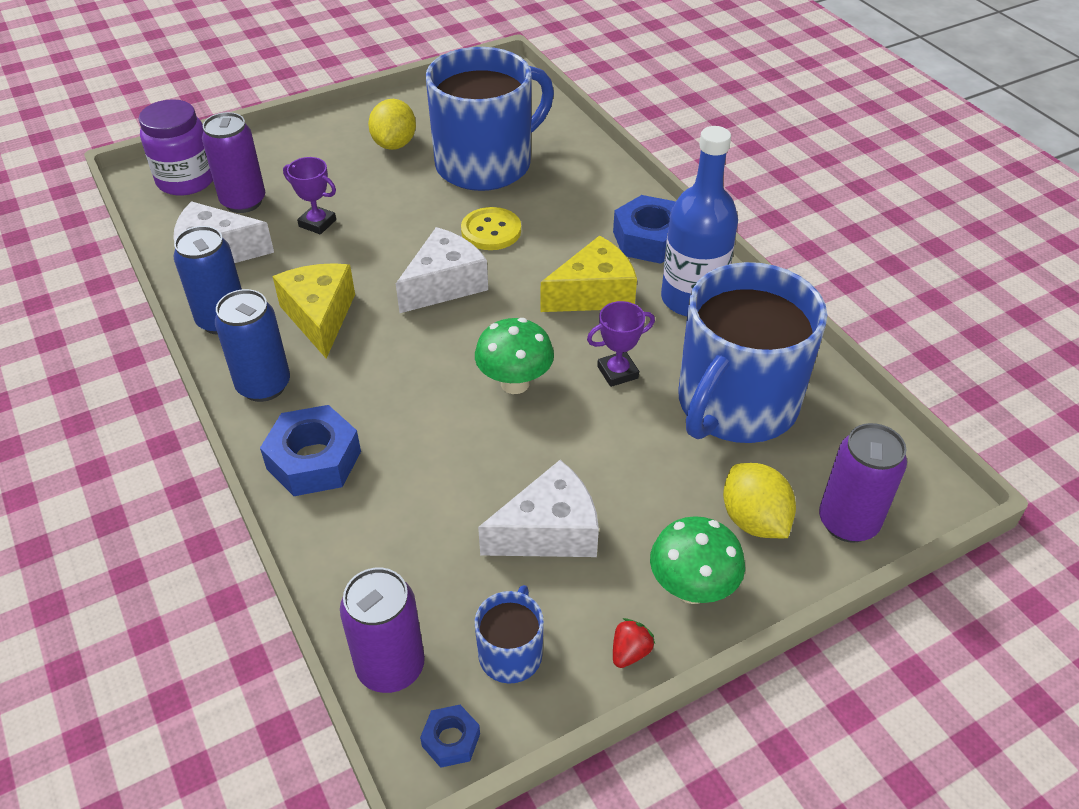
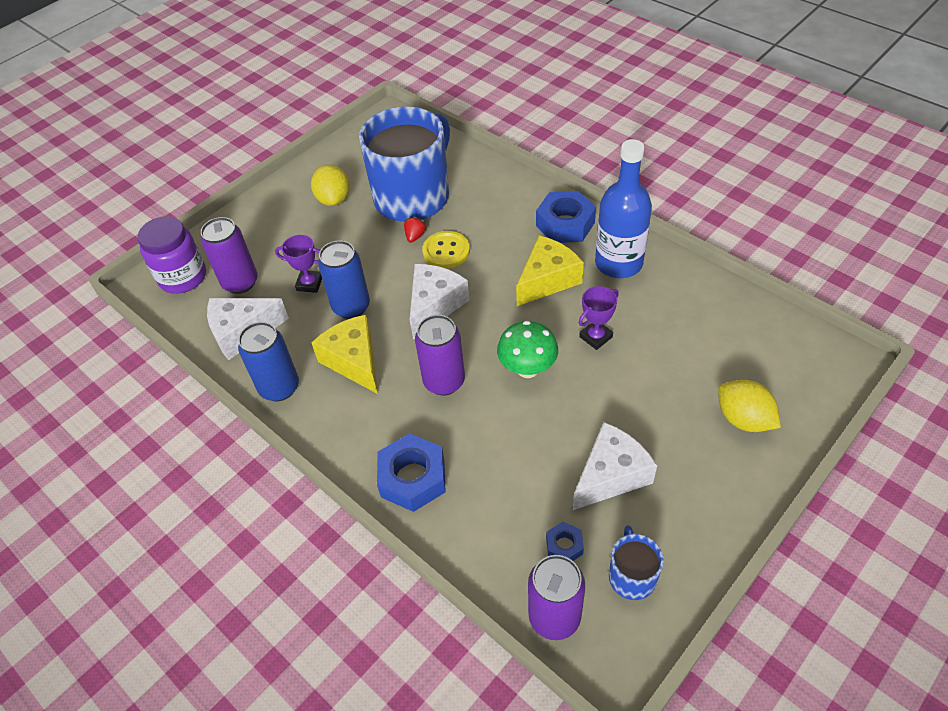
camera: 15 degrees left, 5 degrees up
blue can [215,289,290,402] -> blue can moved to [318,240,370,319]
blue nut [420,705,480,768] -> blue nut moved to [546,522,584,561]
red strawberry [613,618,655,668] -> red strawberry moved to [404,216,426,243]
green mushroom [650,516,745,604] -> none
blue mug [678,262,827,443] -> none
purple can [819,423,907,543] -> purple can moved to [415,315,465,396]

